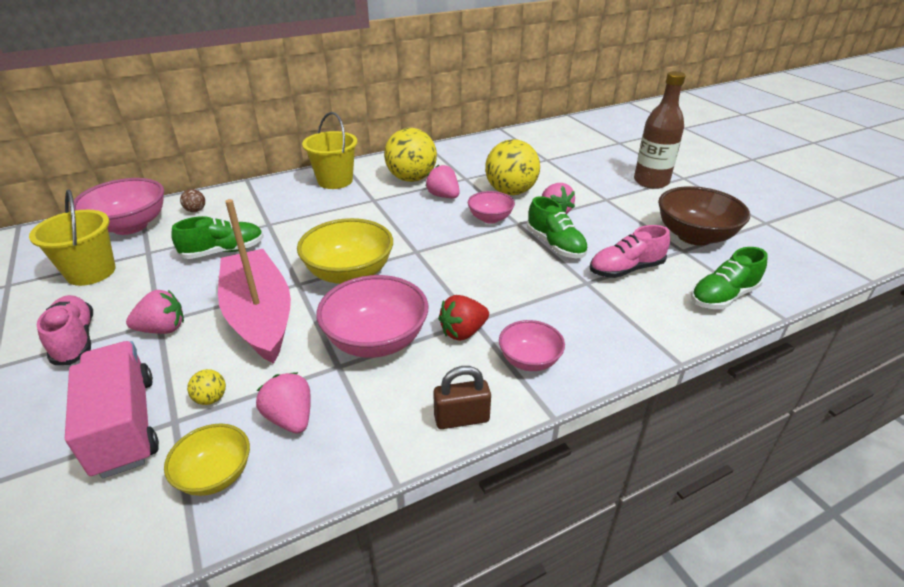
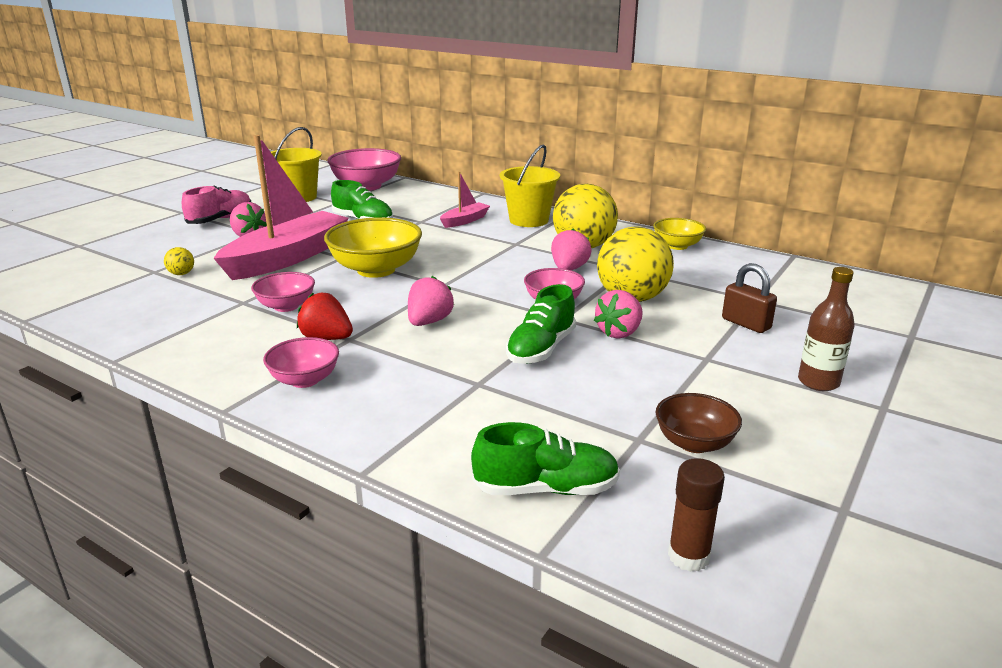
camera: 60 degrees right, 10 degrees down
pink truck [65,341,159,478] -> none
yellow bowl [164,423,250,496] -> yellow bowl moved to [653,218,706,250]
brown ball [180,189,205,212] -> none
pink strawberry [256,372,311,434] -> pink strawberry moved to [408,276,454,326]
pink bowl [316,275,428,358] -> pink bowl [251,272,315,312], size x0.58
brown padlock [433,366,491,429] -> brown padlock moved to [722,263,777,333]
pink shoe [590,225,670,278] -> none
brown bottle [634,71,686,189] -> brown bottle [798,267,855,391], size x0.66
brown bowl [658,186,750,245] -> brown bowl [656,393,742,453], size x0.58
green shoe [691,247,768,309] -> green shoe turned 150 degrees clockwise [471,422,620,495]
none -> pink boat [440,172,490,228]
none -> brown glue stick [668,458,725,572]

